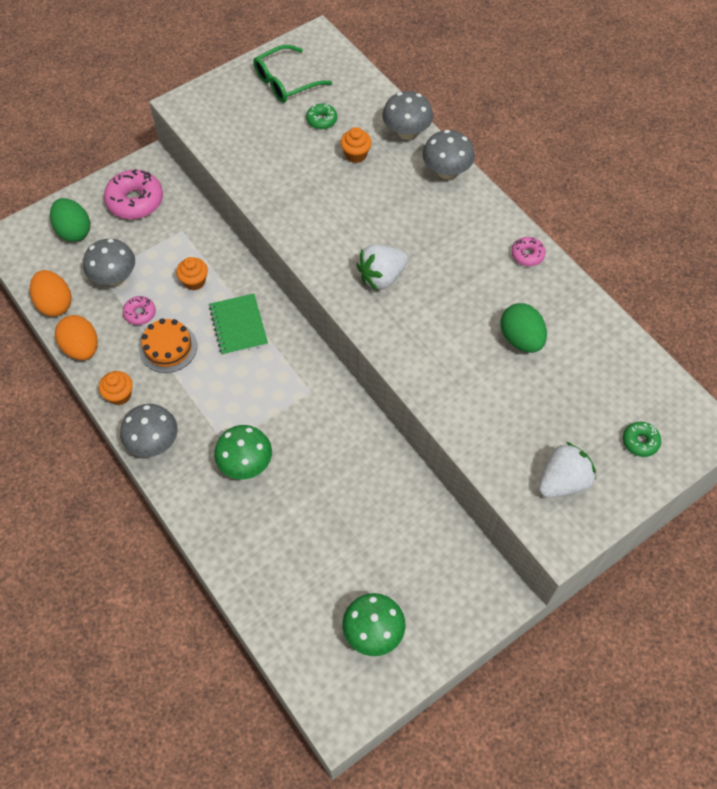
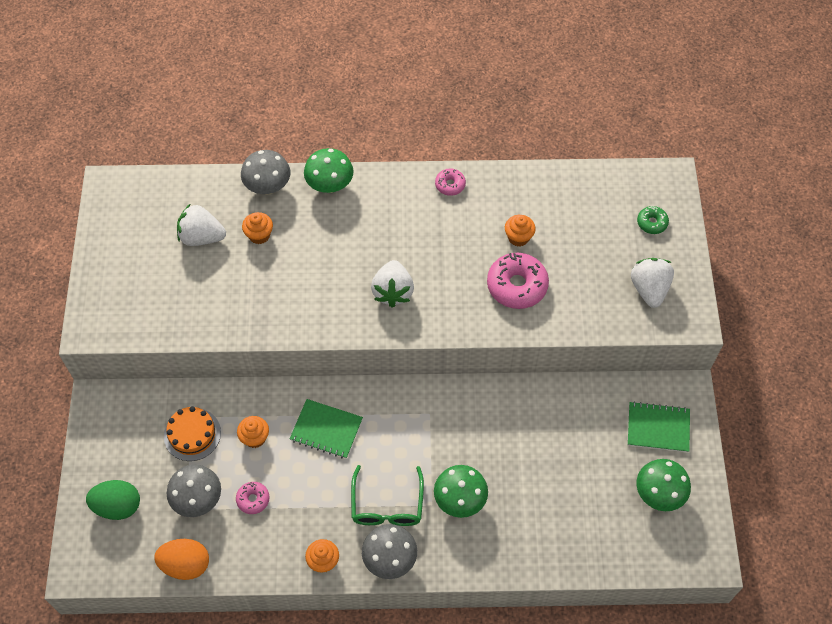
camera: 55 degrees left, 0 degrees up
orange egg [55,315,98,360] -> none
pink donut [104,169,163,219] -> pink donut moved to [487,253,549,309]
orange cake [139,318,197,373] -> orange cake moved to [164,406,221,461]
green glasses [253,45,332,103] -> green glasses moved to [351,465,424,526]
green donut [306,103,337,129] -> white strawberry [177,203,226,246]
grey mushroom [422,130,475,179] -> green mushroom [304,148,354,193]
green egg [500,303,547,353] -> orange cupcake [505,215,536,247]
none -> green notebook [628,401,690,452]

